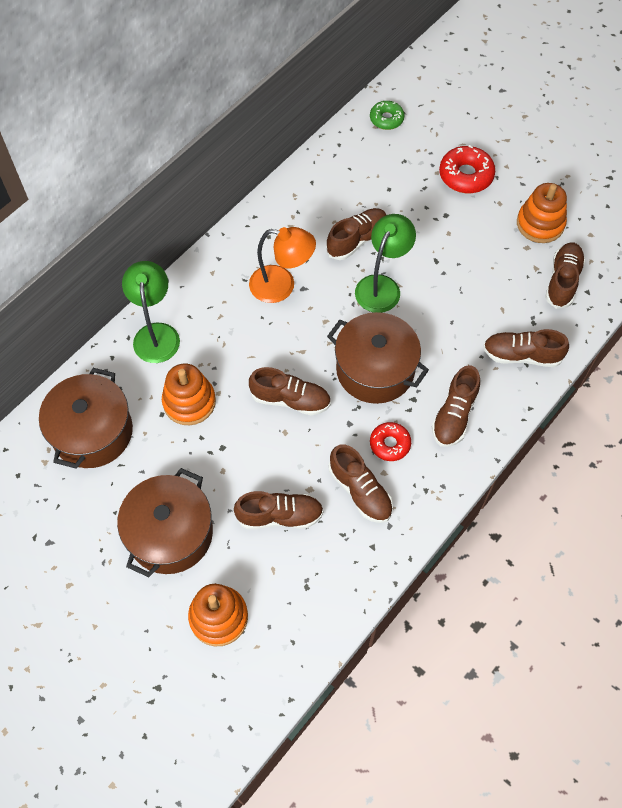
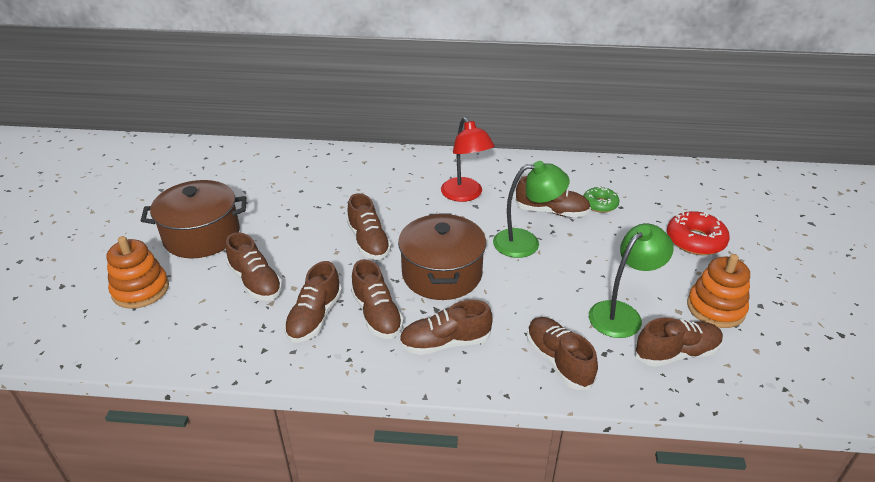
camera: 55 degrees right, 25 degrees down
brown pot [39,368,133,469] -> none
green lamp [122,261,180,363] -> green lamp moved to [589,224,674,338]
orange stacking toy [162,364,216,425] -> none
orange lamp [249,227,316,303] -> red lamp [441,117,494,202]
green donut [370,101,405,130] -> green donut moved to [583,187,619,213]
red donut [370,422,411,461] -> brown shoe [351,259,404,339]

